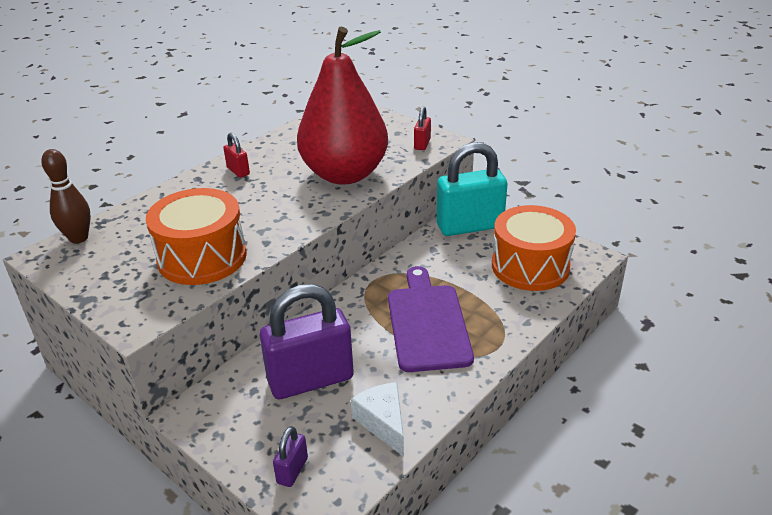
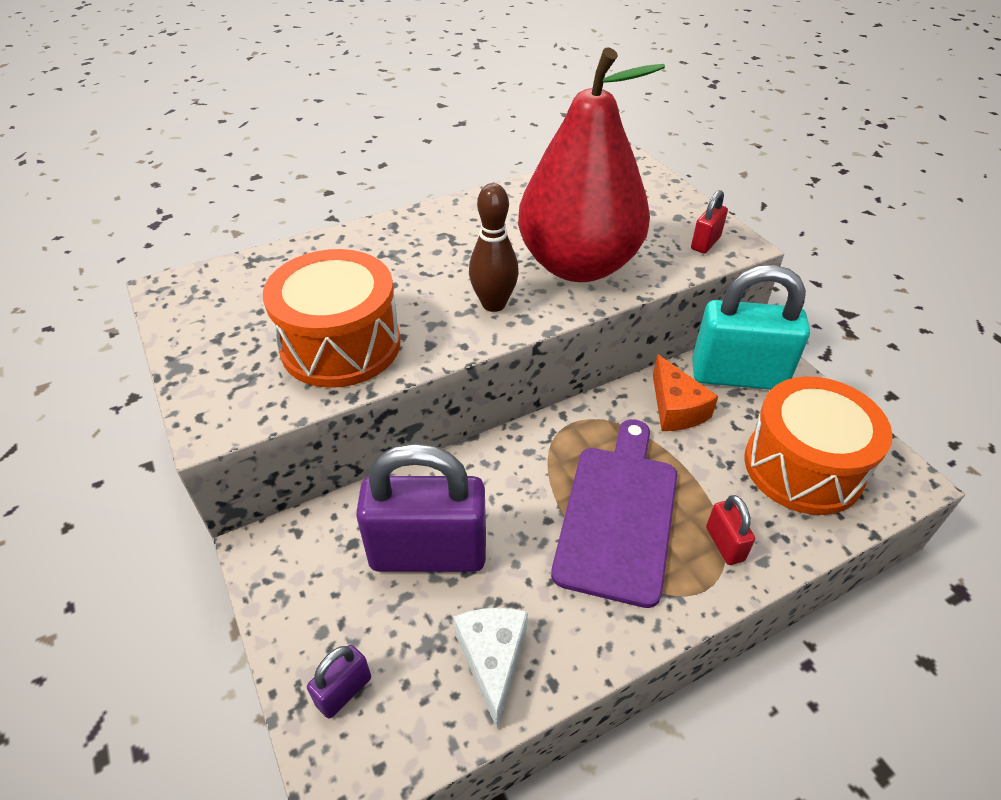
camera: 20 degrees right, 10 degrees up
brown bowling pin [41,149,91,243] -> brown bowling pin moved to [469,183,519,312]
red padlock [224,133,250,178] -> red padlock moved to [706,495,755,565]
none -> orange cheese [653,354,718,431]

